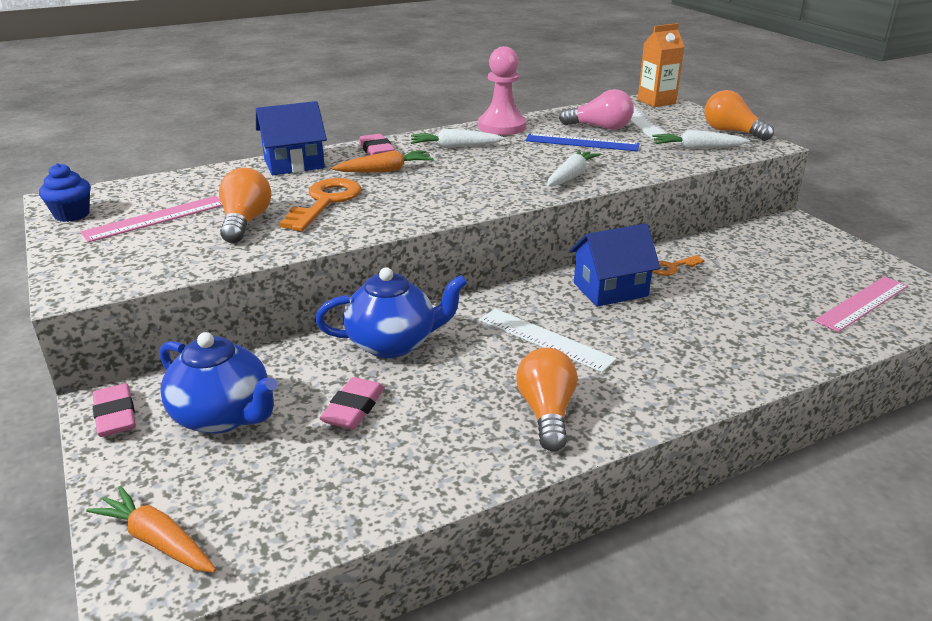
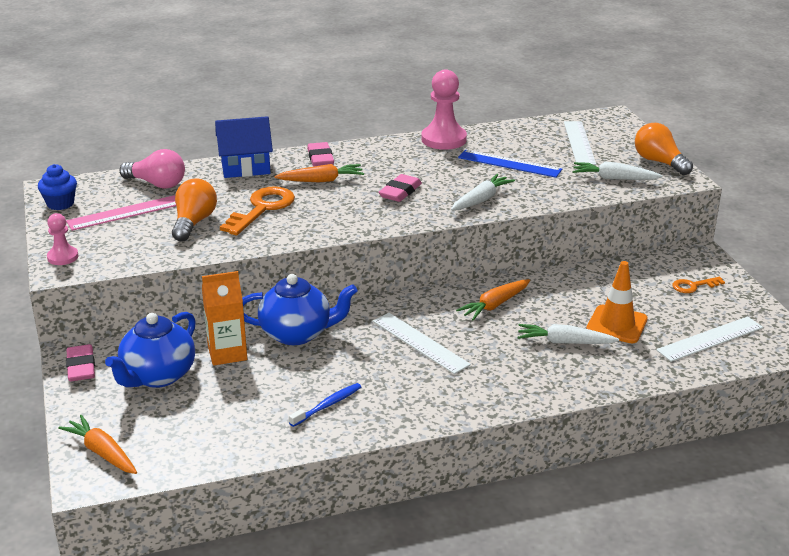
camera: 10 degrees right, 0 degrees up
blue teapot [160,332,278,434] -> blue teapot turned 75 degrees clockwise [105,312,196,388]
pink eraser [319,377,385,430] -> pink eraser moved to [378,174,422,202]
white carrot [411,129,505,148] -> white carrot moved to [518,324,619,344]
orange light bulb [516,348,577,451] -> none
pink light bulb [559,89,634,130] -> pink light bulb moved to [120,149,185,189]
blue house [569,224,660,307] -> orange carrot [456,279,530,320]
orange carton [638,23,685,107] -> orange carton moved to [202,271,247,366]
orange key [652,255,705,276] -> orange key moved to [672,277,725,293]
pink ruler [814,276,908,332] -> white ruler [656,316,763,362]
none -> pink pawn [47,213,78,265]
none -> blue toothbrush [289,383,361,427]
none -> orange traffic cone [586,261,648,343]

